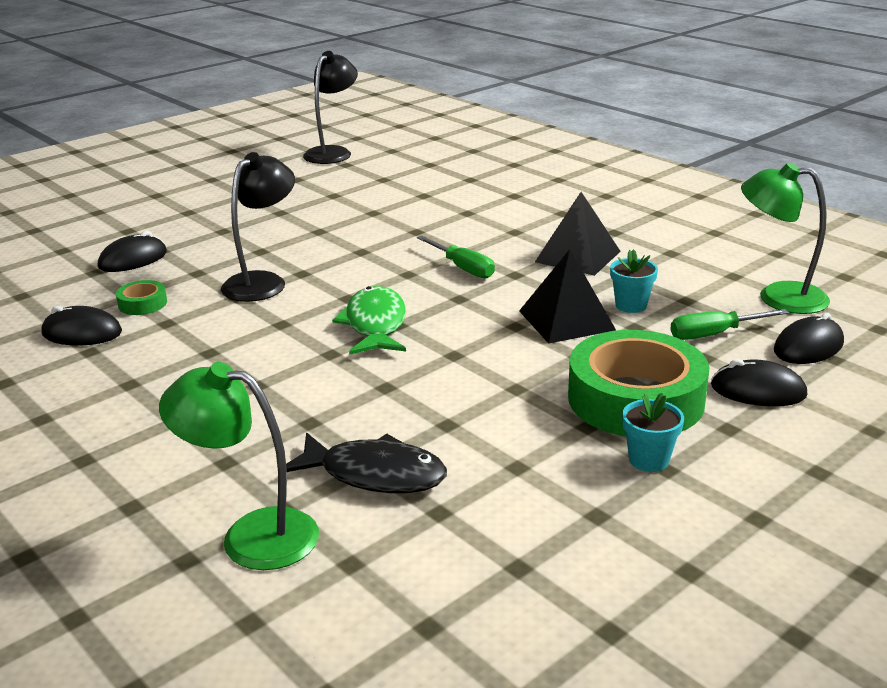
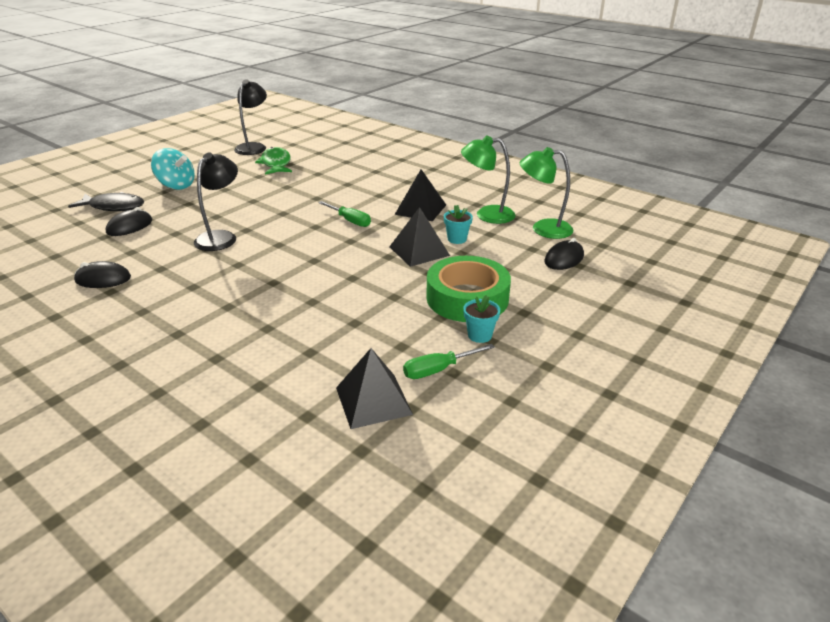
camera: 10 degrees left, 5 degrees up
green tape [116,280,167,315] -> none
green lamp [159,362,319,570] -> green lamp moved to [461,135,516,224]
black fish [286,433,447,493] -> black fish moved to [68,192,144,211]
green fish [332,286,406,355] -> green fish moved to [255,147,292,175]
green screwdriver [670,309,789,340] -> green screwdriver moved to [403,344,495,379]
black mouse [711,359,807,407] -> none
none -> turquoise spinning top [151,148,195,190]
none -> black pyramid [336,348,413,429]

